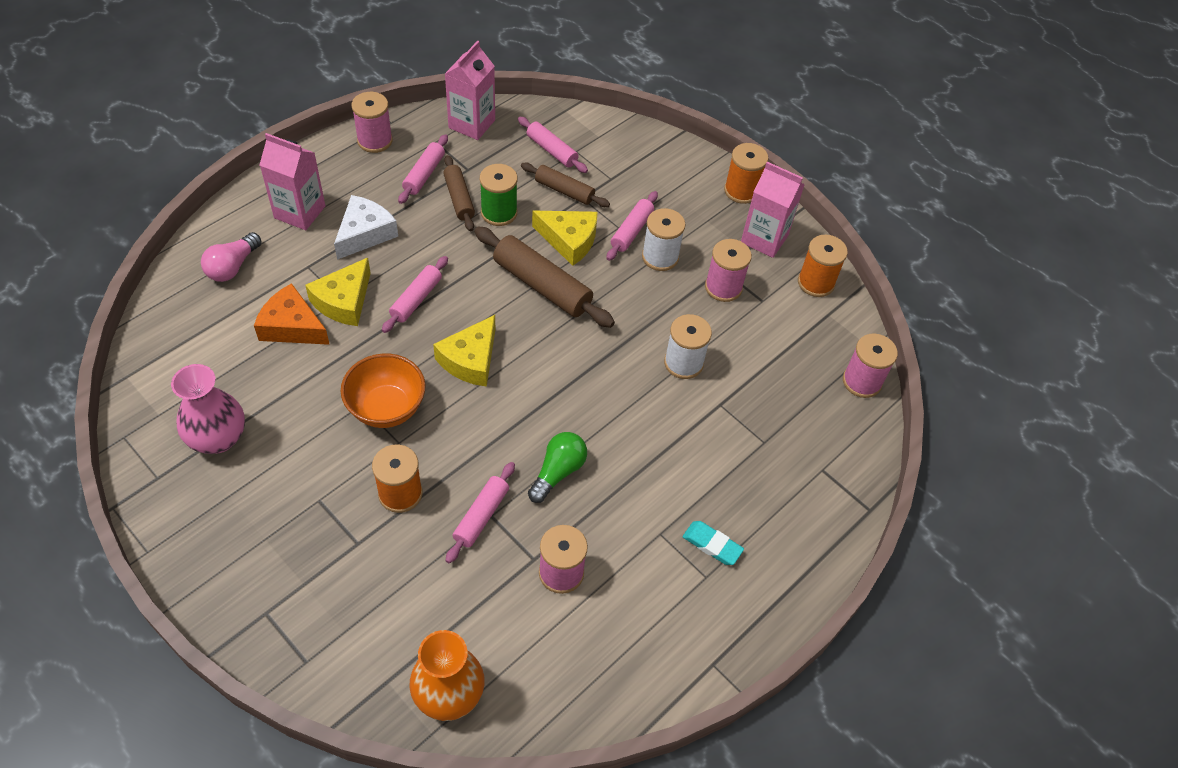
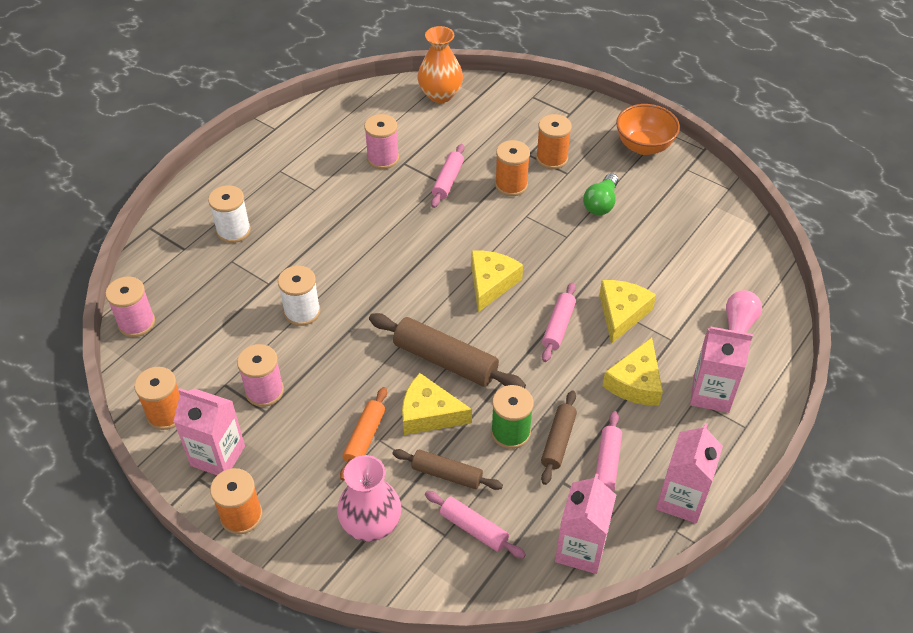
camera: 175 degrees right, 5 degrees down
pink vase [171,364,245,454] -> pink vase moved to [337,455,402,542]
orange cheese [254,283,330,345] -> none
white cheese [334,195,398,260] -> yellow cheese [603,337,663,406]
orange bowl [341,354,426,428] -> orange bowl moved to [616,104,680,155]
pink spool [351,92,393,153] -> pink carton [656,423,723,523]
brown rolling pin [443,155,475,231] -> brown rolling pin turned 45 degrees clockwise [541,390,577,485]
green light bulb [528,432,587,503] -> green light bulb moved to [583,173,618,215]
pink rolling pin [606,191,658,261] -> orange rolling pin [340,387,387,481]
white spool [642,208,685,271] -> white spool moved to [208,185,251,243]
turquoise eraser [682,521,744,565] -> none
none -> orange spool [536,114,572,169]

